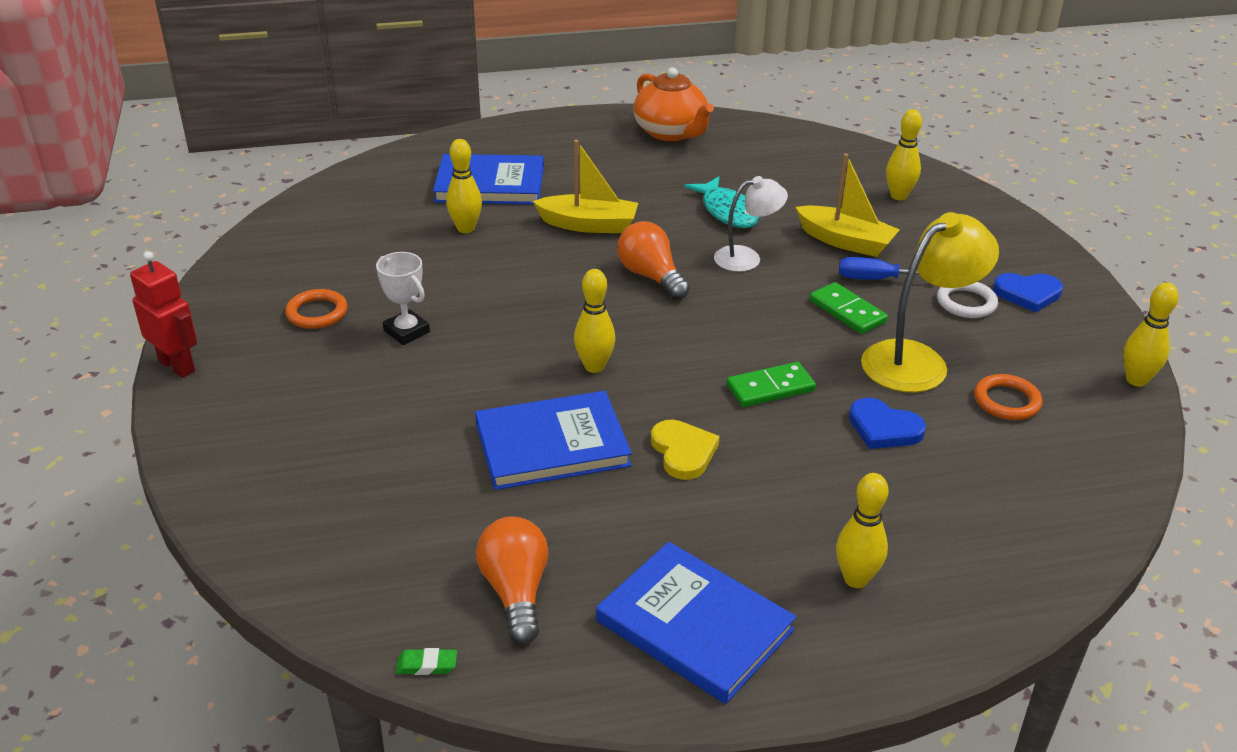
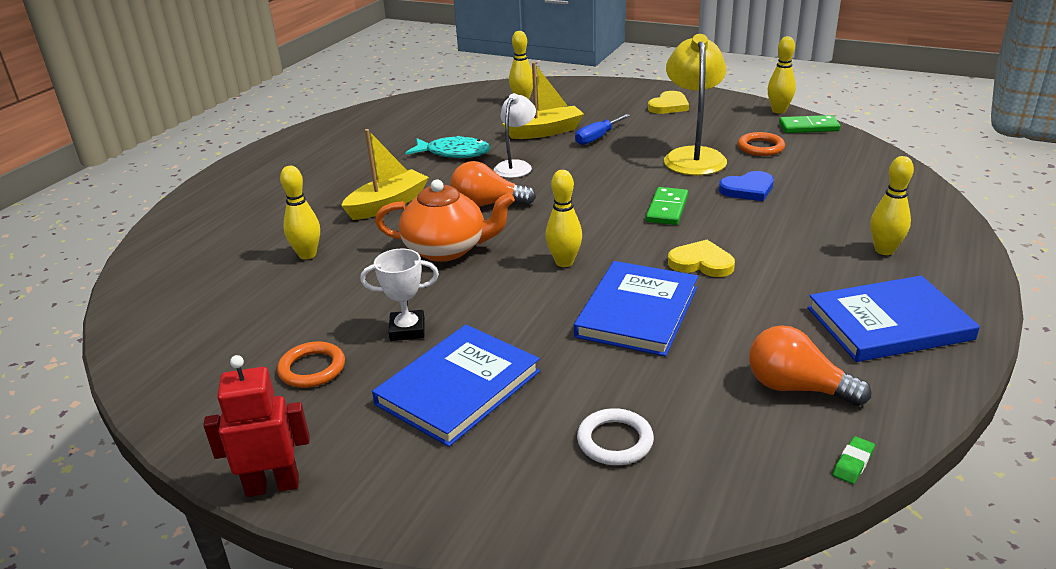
camera: 50 degrees left, 5 degrees down
blue book [433,154,544,205] -> blue book moved to [372,325,540,447]
orange teapot [634,67,714,141] -> orange teapot moved to [375,180,515,262]
green domino [810,282,888,334] -> green domino moved to [779,115,841,133]
white ring [937,282,998,318] -> white ring moved to [577,408,654,465]
blue heart [993,273,1063,313] -> yellow heart [648,91,689,114]

